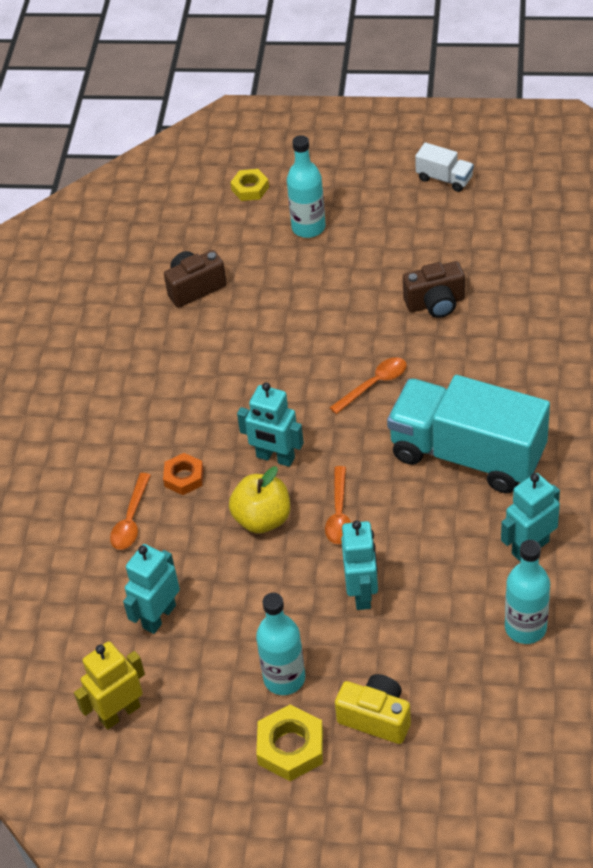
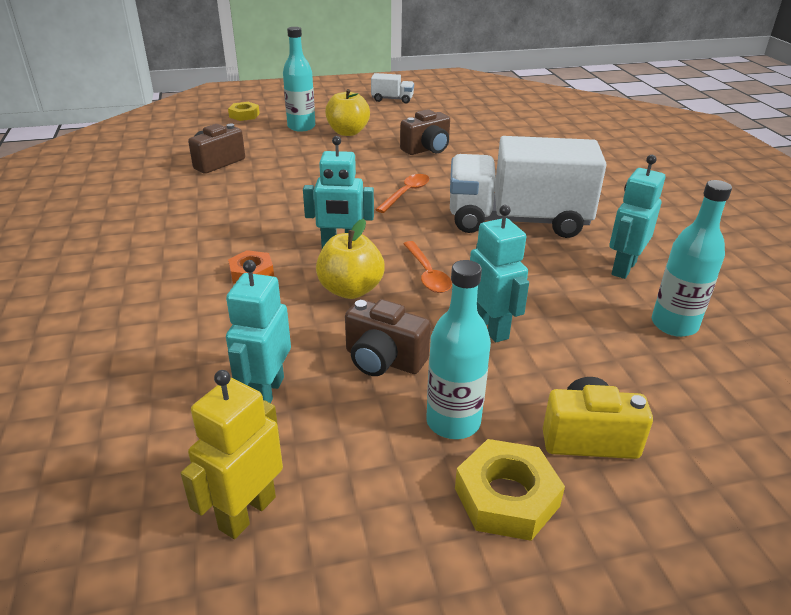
camera: 25 degrees left, 15 degrees down
orange spoon [110,473,151,550] -> none
turquoise truck [387,375,550,493] -> white truck [450,136,606,238]
none -> yellow apple [325,89,370,136]
none -> brown camera [345,299,431,376]

